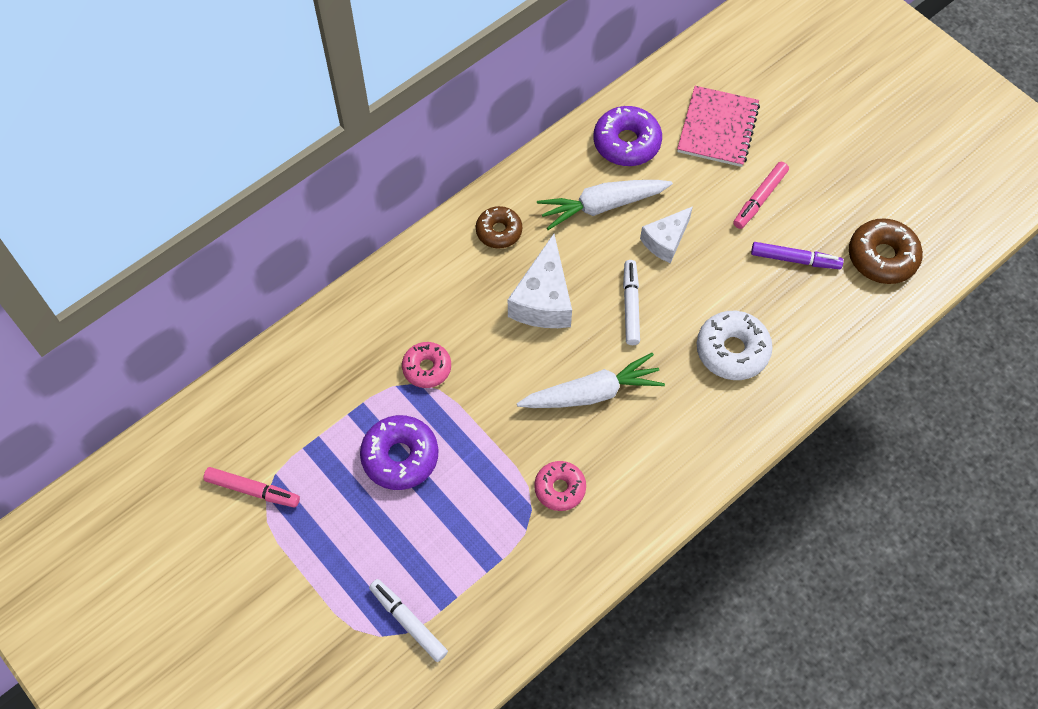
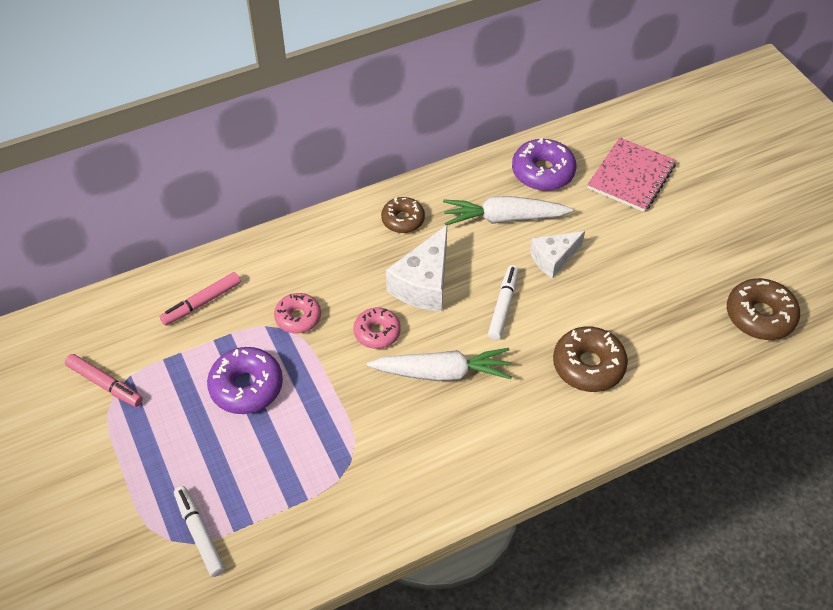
camera: 15 degrees right, 10 degrees down
pink donut [534,461,586,511] -> pink donut moved to [353,307,401,349]
white donut [697,311,773,380] -> brown donut [553,326,628,392]
pink marker [733,162,789,229] -> pink marker moved to [160,272,241,325]
purple marker [751,242,843,269] -> none

